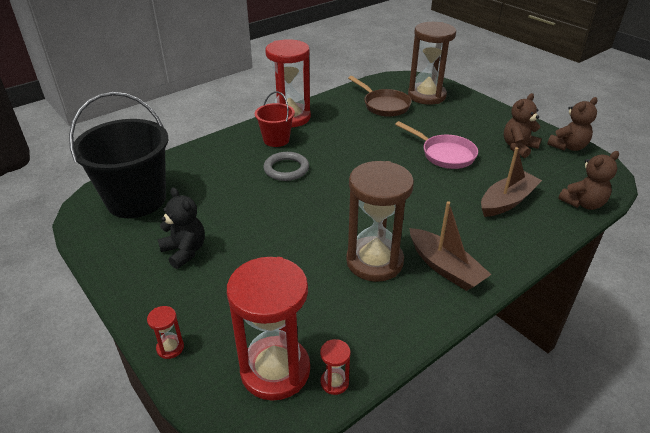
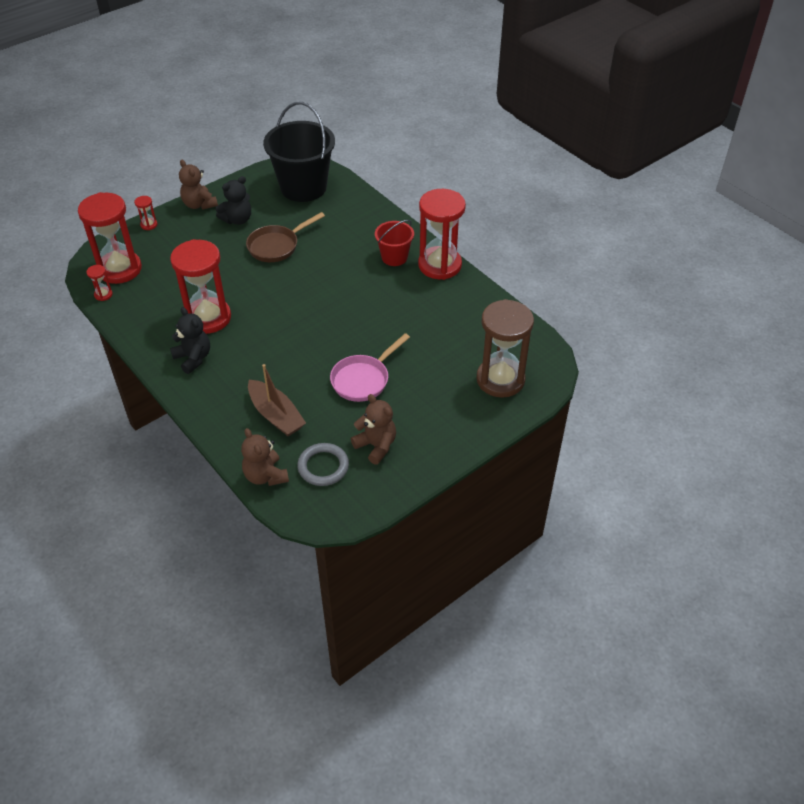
camera: 90 degrees right, 10 degrees up
grey ring [264,152,309,181] -> grey ring moved to [297,443,349,486]
brown hourglass [346,161,414,282] -> red hourglass [170,239,231,334]
brown pan [348,76,412,117] -> brown pan moved to [246,212,325,262]
brown boat [409,201,492,291] -> black teddy bear [170,307,210,374]
brown teddy bear [547,97,598,151] -> brown teddy bear moved to [179,160,218,210]

